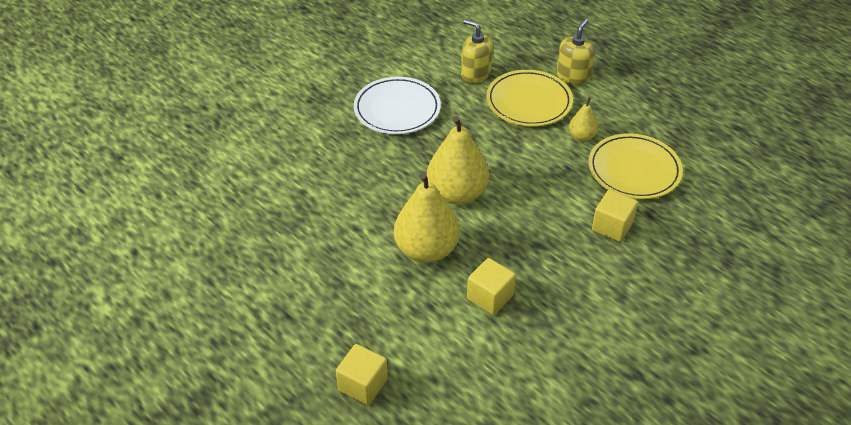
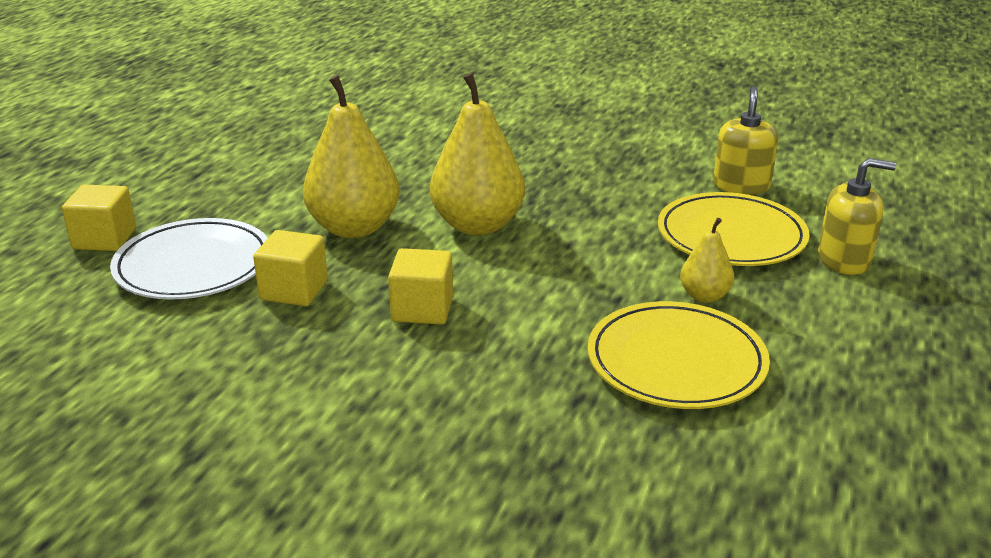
camera: 65 degrees right, 15 degrees down
white plate [354,77,441,134] -> white plate moved to [110,218,268,299]
yellow cube [592,190,638,242] -> yellow cube moved to [388,248,453,325]

